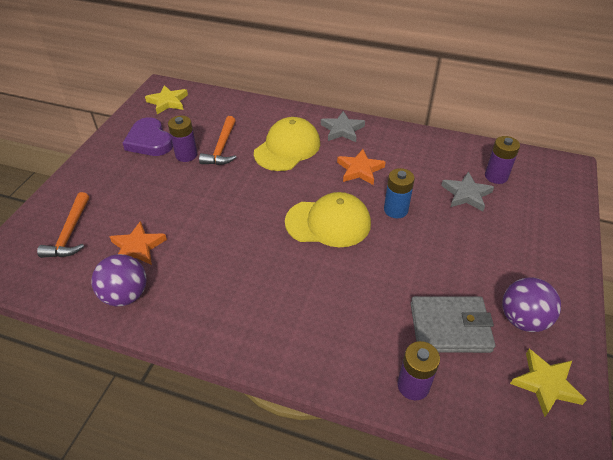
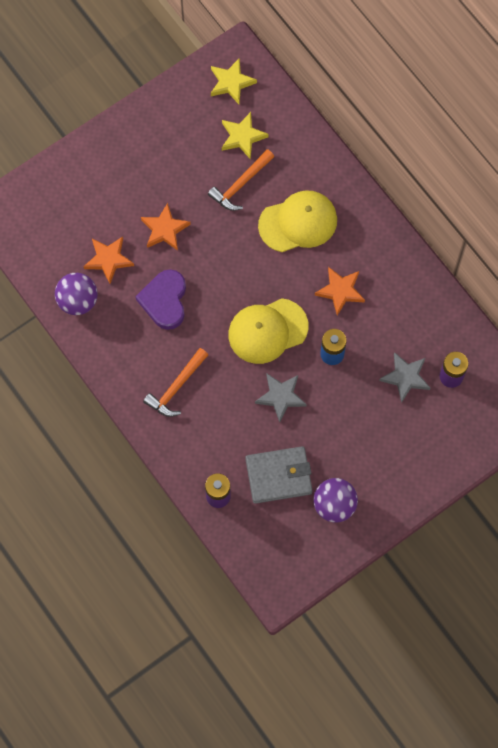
camera: 35 degrees right, 25 degrees up
orange hammer [37,192,89,258] -> orange hammer moved to [143,348,208,417]
purple heart [123,117,173,156] -> purple heart moved to [136,269,186,330]
purple battery [168,116,198,162] -> none
yellow cap [285,192,371,247] -> yellow cap turned 120 degrees clockwise [228,298,308,364]
grey star [321,111,365,142] -> grey star moved to [255,374,307,422]
grey wallet [411,296,495,353] -> grey wallet turned 45 degrees counterclockwise [246,446,313,504]
yellow star [510,349,586,417] -> yellow star moved to [222,112,269,159]
none -> orange star [141,203,191,251]

